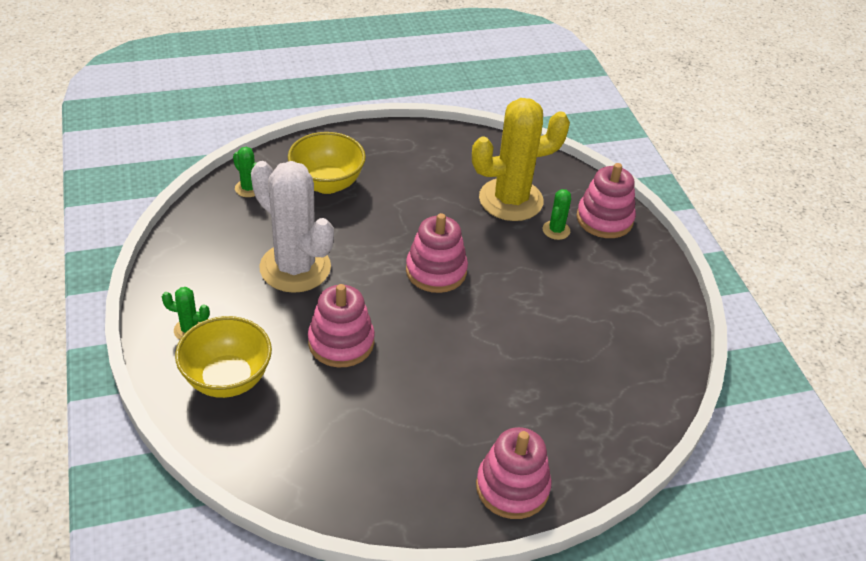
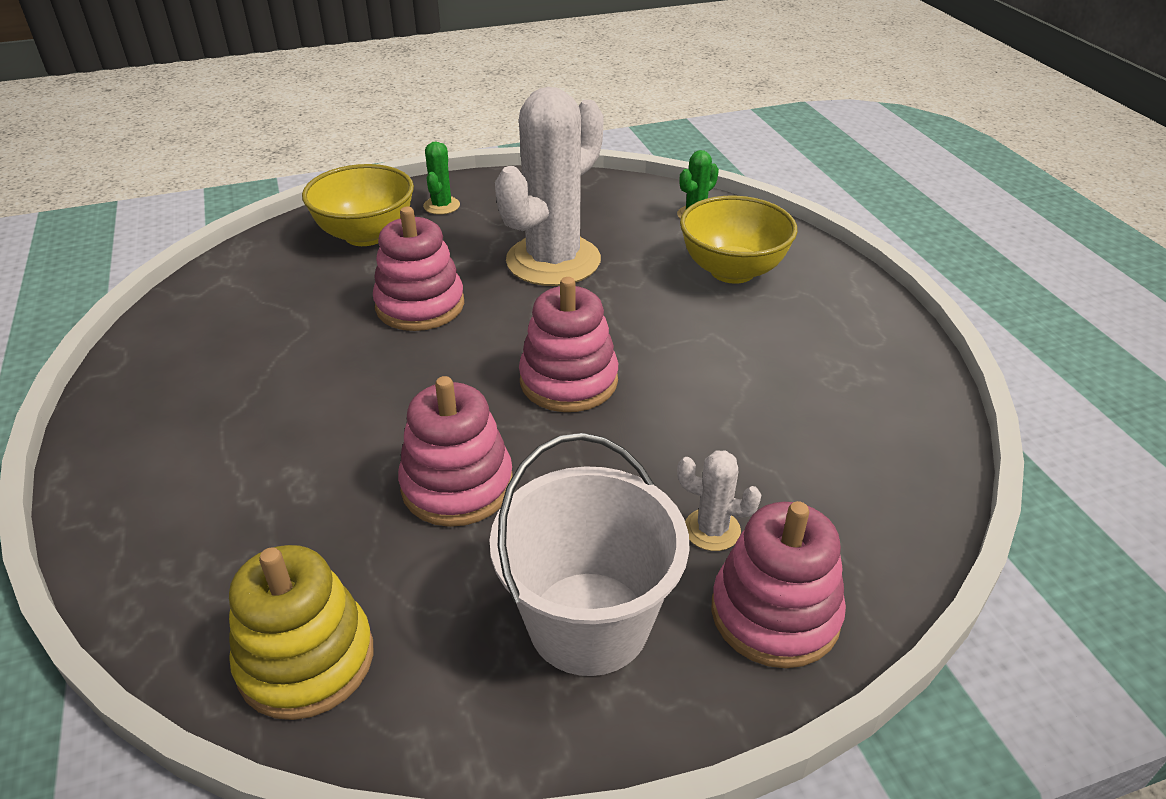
camera: 90 degrees right, 5 degrees down
yellow cactus [472,98,570,221] -> none
pink stacking toy [476,427,552,519] -> pink stacking toy moved to [398,376,513,527]
green cactus [543,189,571,240] -> white cactus [677,450,761,551]
none -> yellow stacking toy [229,545,373,720]
none -> white bucket [489,433,690,676]

